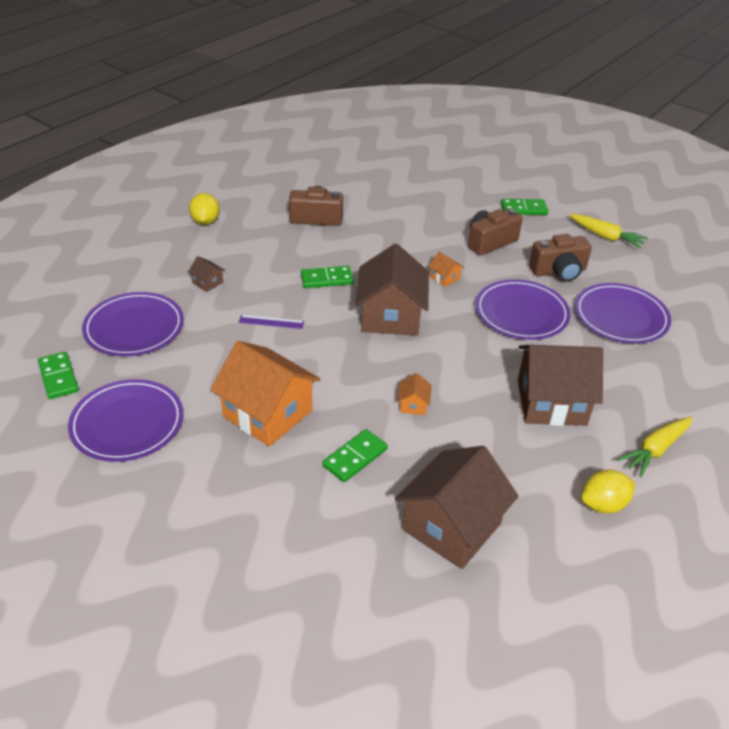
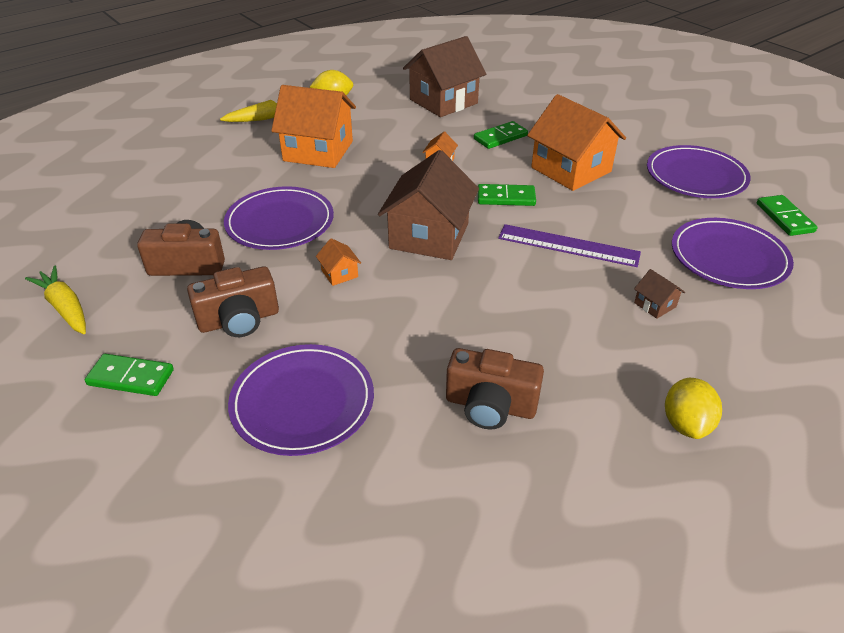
camera: 165 degrees left, 0 degrees up
purple ruler [239,315,304,329] -> purple ruler [498,224,641,267], size x1.86
green domino [301,266,354,288] -> green domino moved to [478,184,536,206]
brown house [518,345,603,426] -> orange house [271,85,356,168]
purple plate [575,283,671,344] -> purple plate moved to [228,344,374,456]

